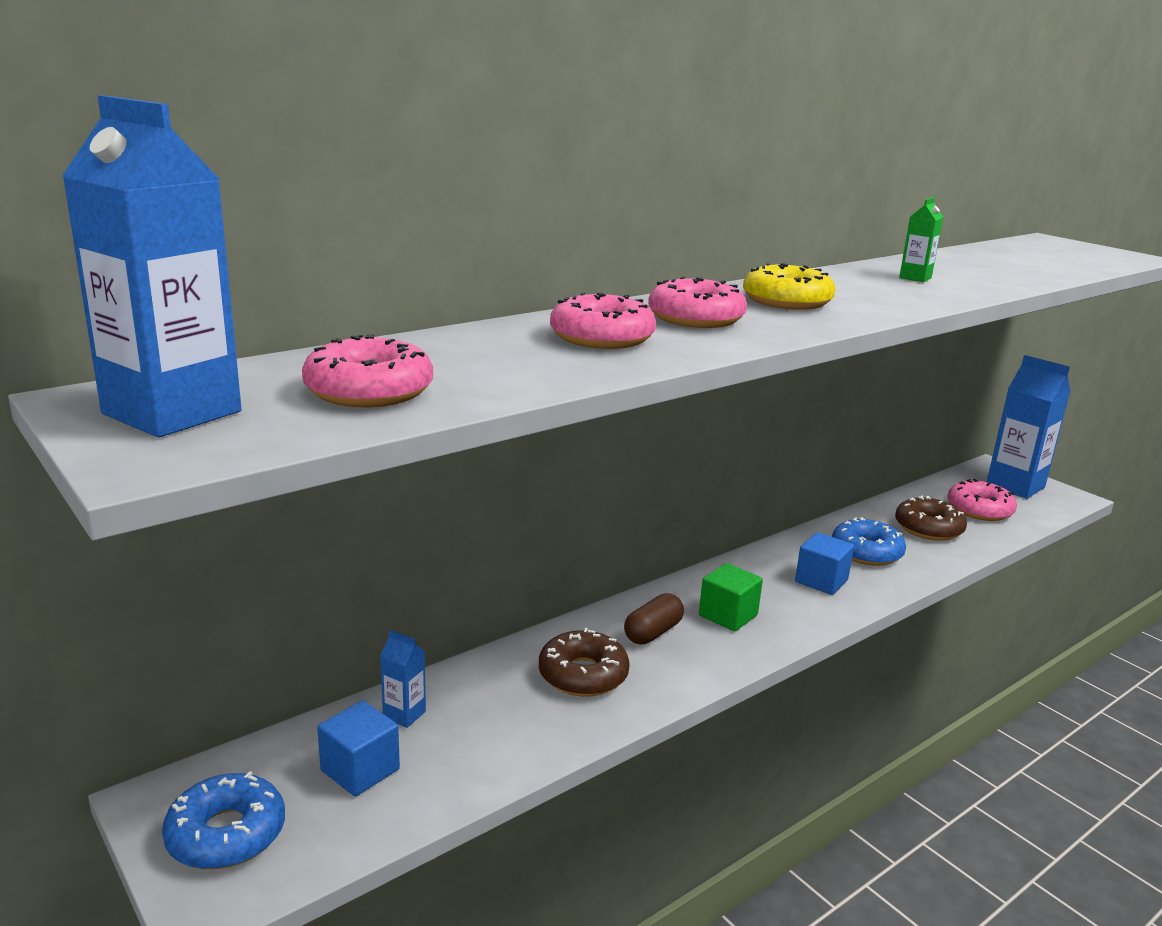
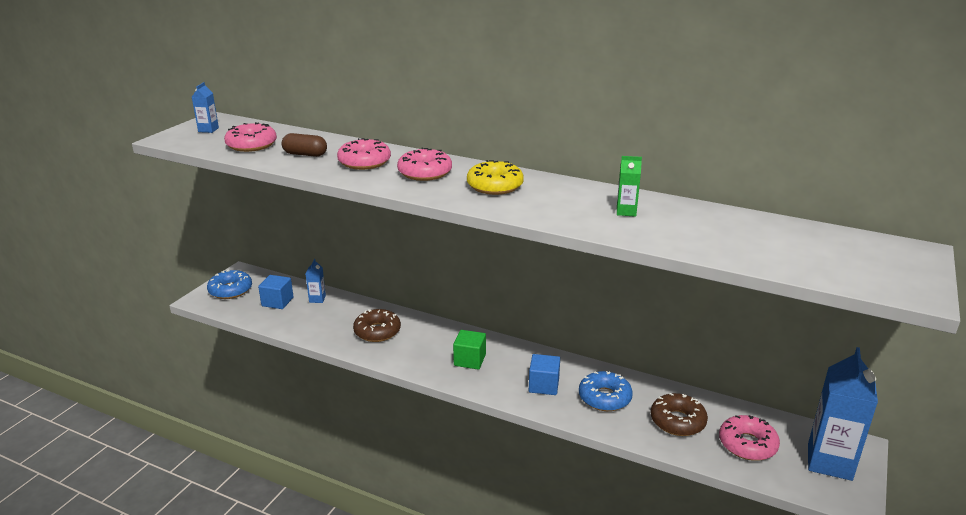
camera: 65 degrees right, 5 degrees up
blue carton [62,95,242,437] -> blue carton [192,82,219,133], size x0.45
brown capsule [624,593,684,644] -> brown capsule moved to [282,133,327,157]

